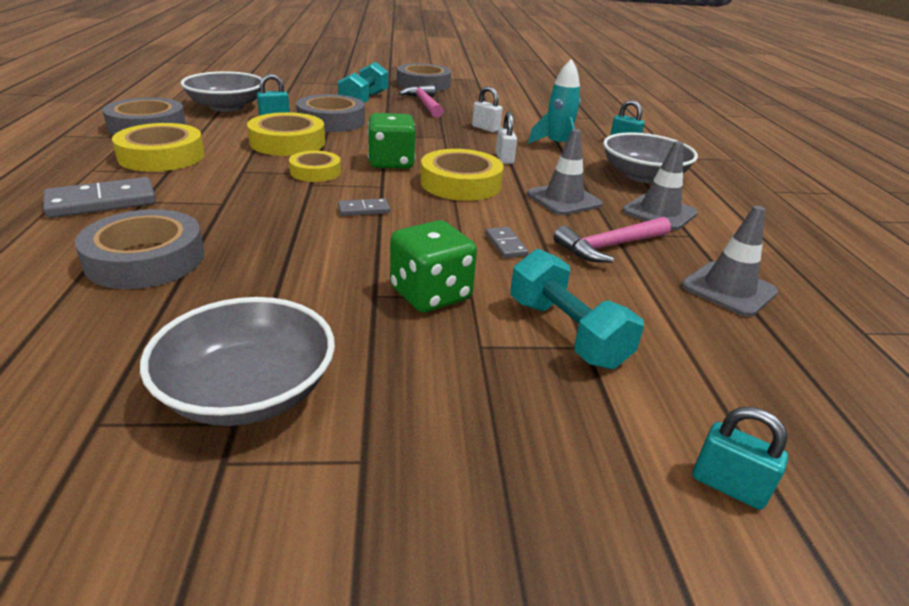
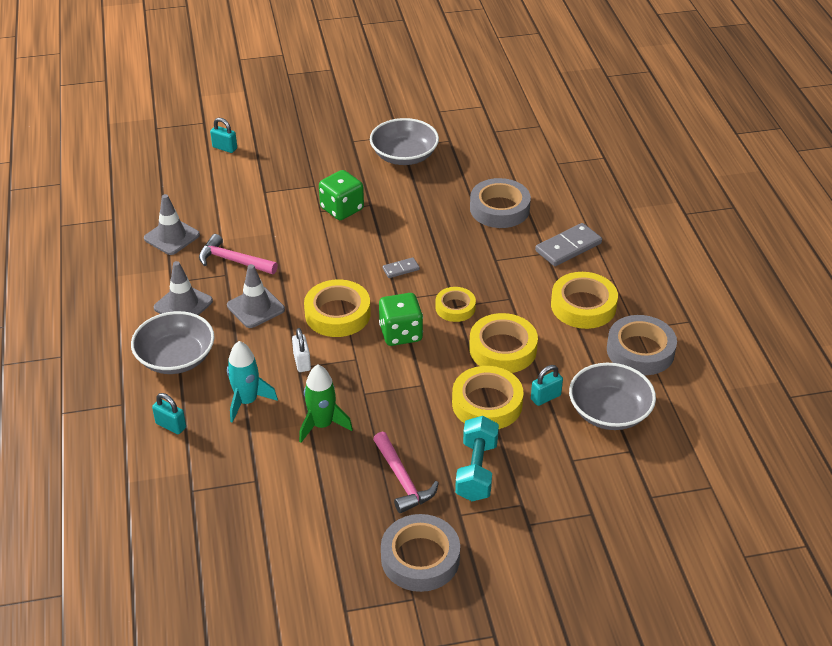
camera: 175 degrees right, 10 degrees up
grey tape [296,94,365,132] -> yellow tape [452,366,524,429]
white padlock [472,86,502,132] -> green rocket [299,365,353,443]
grey domino [485,227,529,258] -> none
turquoise dumbbell [510,249,644,369] -> none
pink hammer [554,217,671,263] -> pink hammer turned 120 degrees counterclockwise [199,234,278,274]

